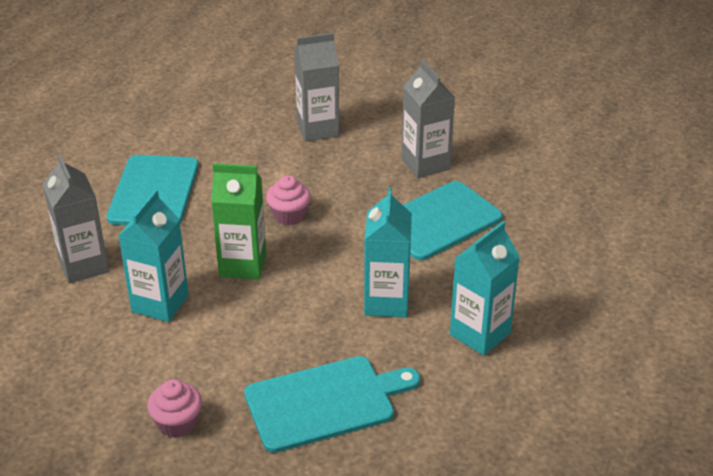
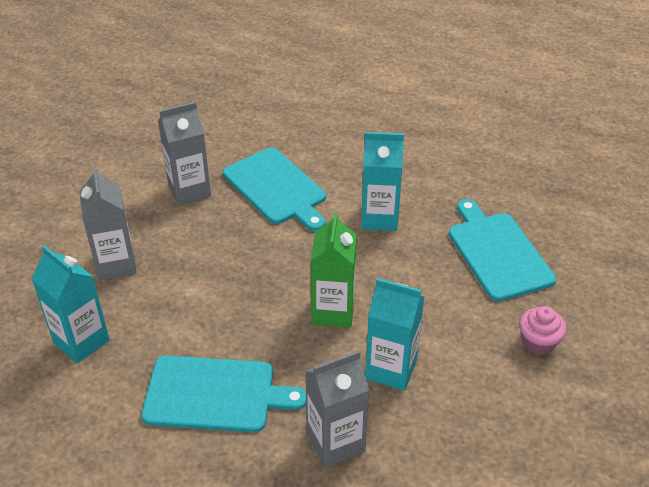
camera: 90 degrees left, 5 degrees up
pink cupcake [266,175,311,225] -> none
turquoise carton [450,221,520,356] -> turquoise carton moved to [31,245,110,364]

